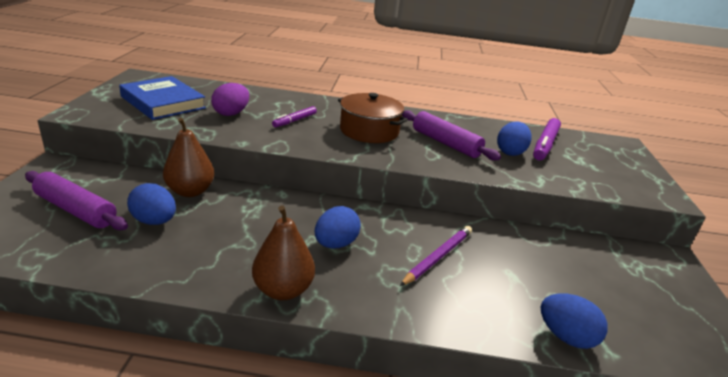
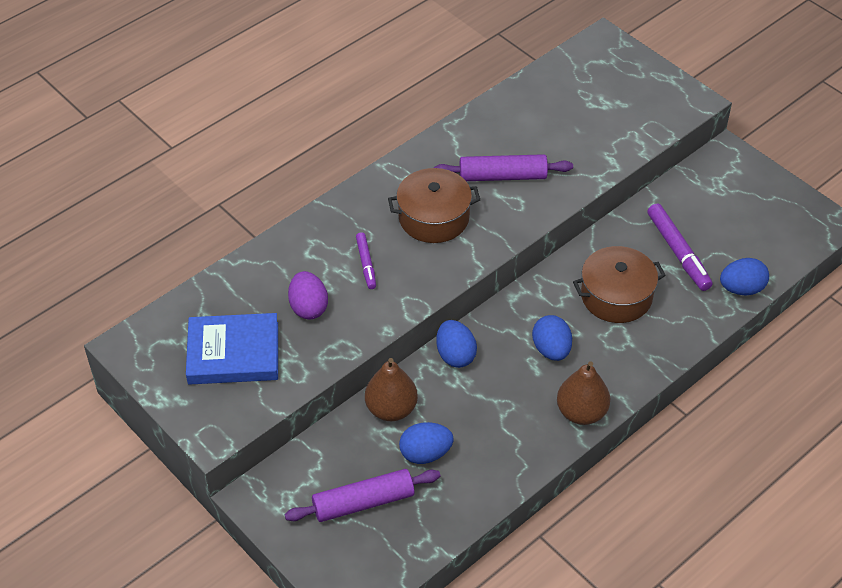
camera: 45 degrees left, 20 degrees up
purple pencil [400,226,472,286] -> brown pot [573,246,666,323]
blue egg [497,121,532,156] -> blue egg moved to [436,320,477,368]
purple marker [533,118,561,161] -> purple marker moved to [647,203,713,291]

